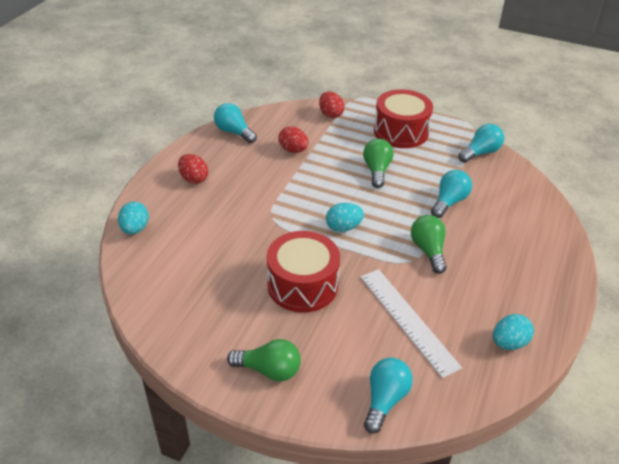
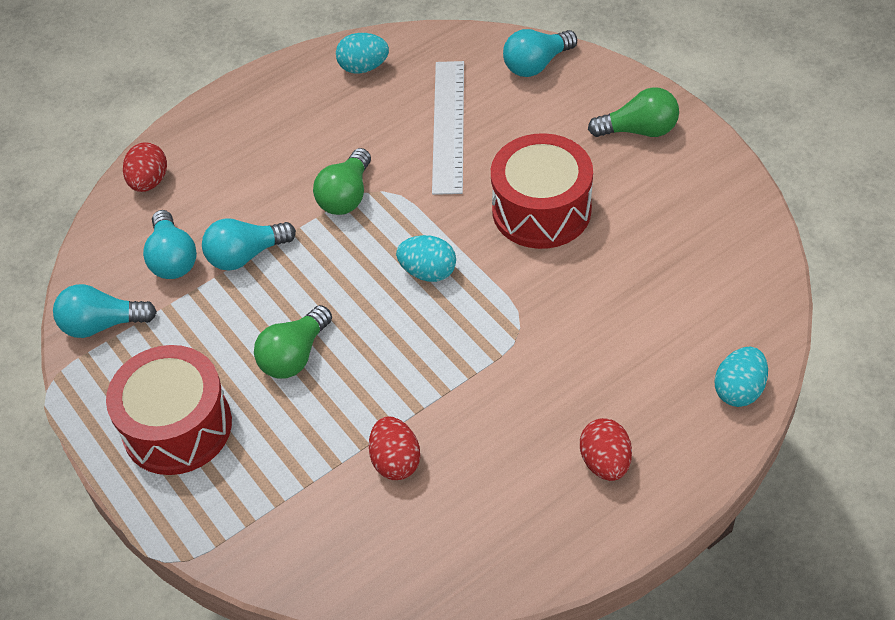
camera: 145 degrees left, 10 degrees up
turquoise light bulb [214,103,257,143] -> turquoise light bulb moved to [143,210,197,279]
green light bulb [227,339,301,381] -> green light bulb turned 135 degrees clockwise [588,87,679,137]
red egg [319,91,344,118] -> red egg moved to [123,142,167,192]

